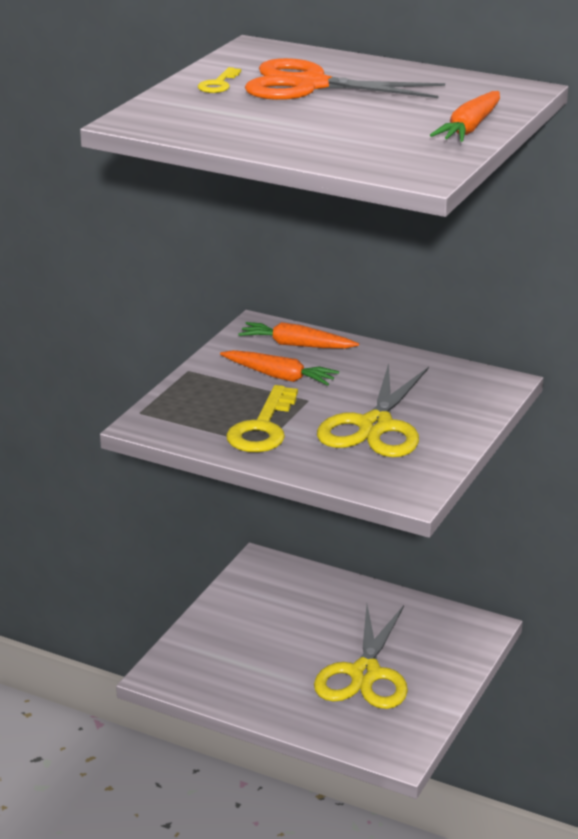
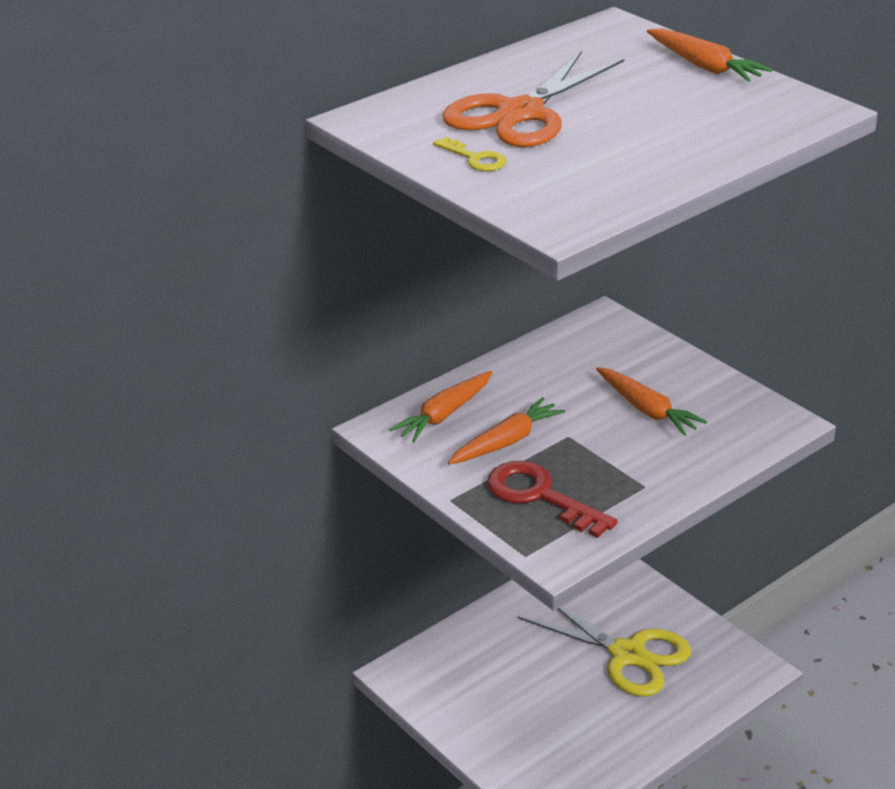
camera: 65 degrees left, 5 degrees up
yellow key [226,385,298,452] -> none
yellow scissors [317,363,429,457] -> orange carrot [596,367,707,436]
none -> red key [487,461,618,538]

